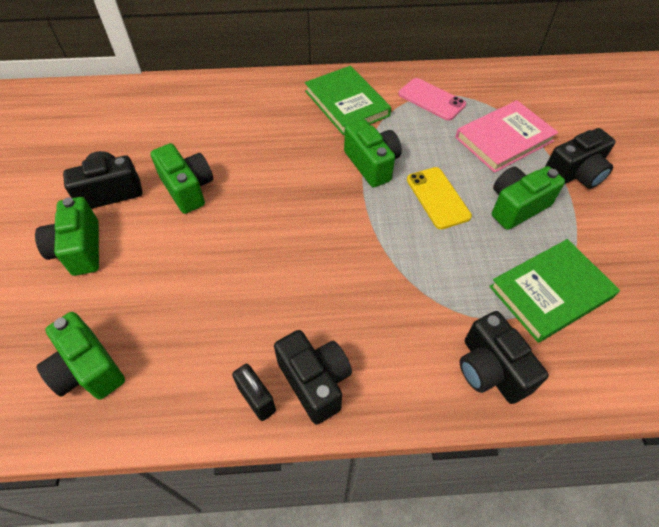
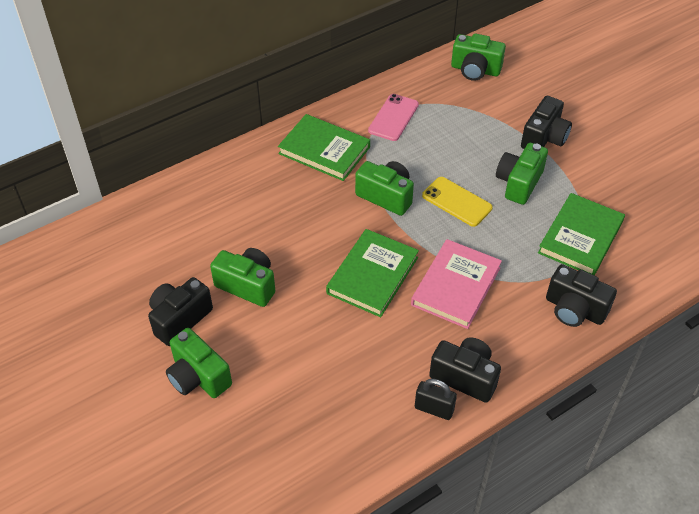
camera: 30 degrees left, 5 degrees down
green camera [37,312,125,400] -> green camera moved to [451,34,506,81]
pink phone [398,78,466,121] -> pink phone turned 75 degrees counterclockwise [368,94,419,141]
pink book [455,100,558,173] -> pink book moved to [411,239,502,329]
none -> green book [326,229,419,317]

